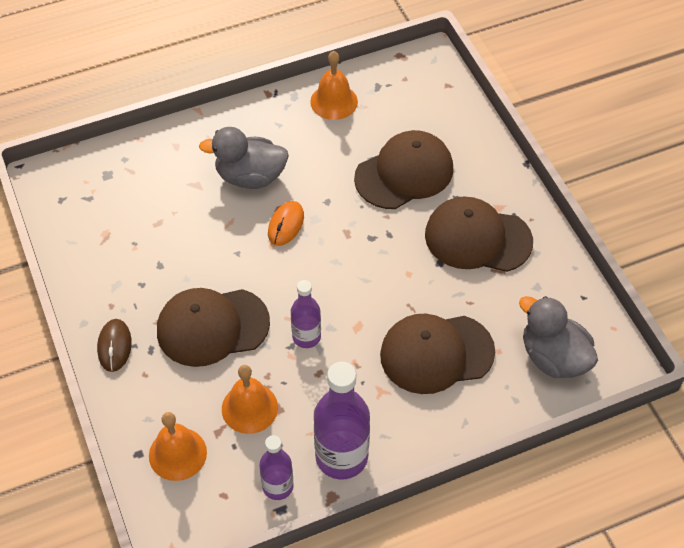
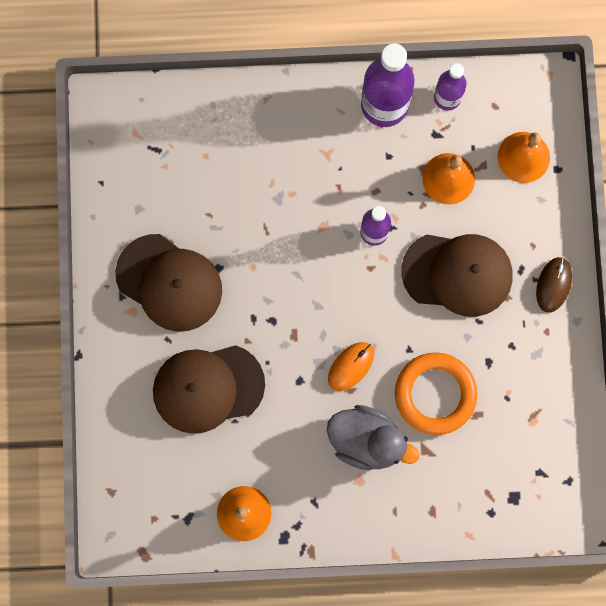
camera: 160 degrees left, 25 degrees up
brown cap [380,314,495,394] -> none
grey duck [519,296,598,378] -> none
none -> orange ring [395,352,477,435]

